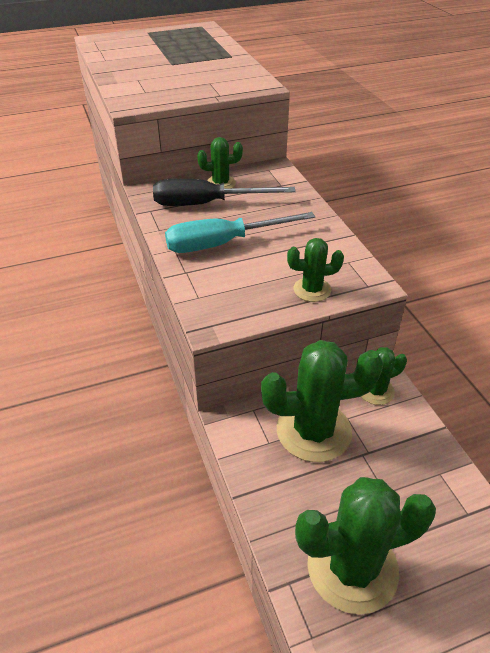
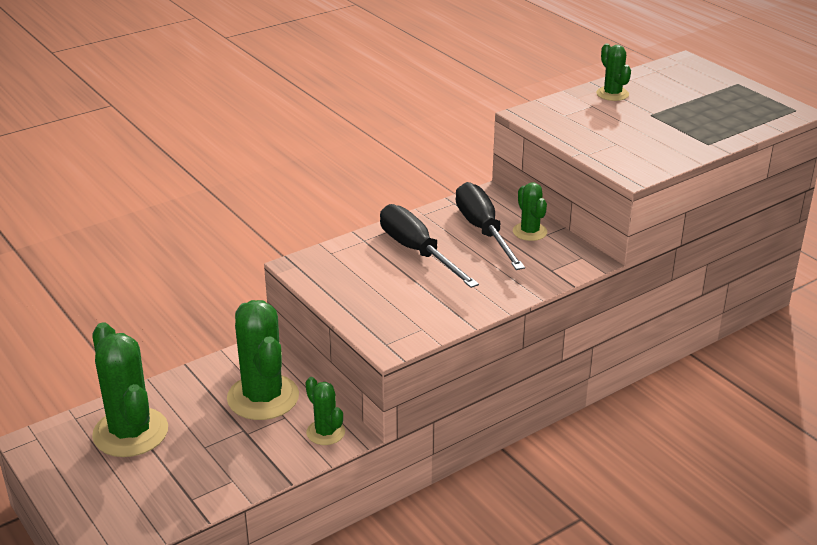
camera: 75 degrees right, 10 degrees down
turquoise screwdriver [165,212,315,253] -> black screwdriver [380,204,479,288]
green cactus [287,238,344,302] -> green cactus moved to [596,43,631,101]

